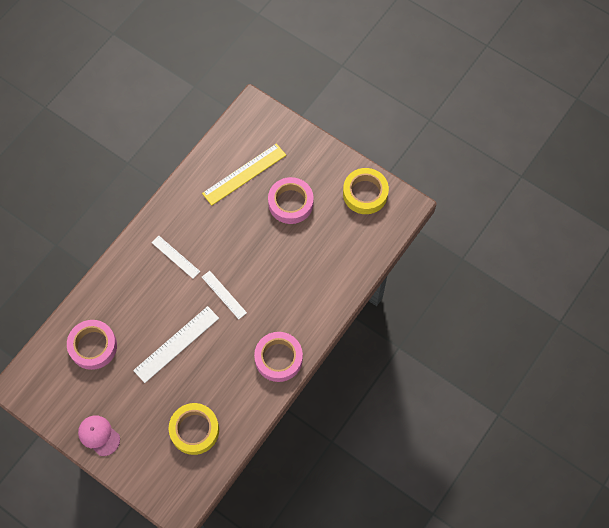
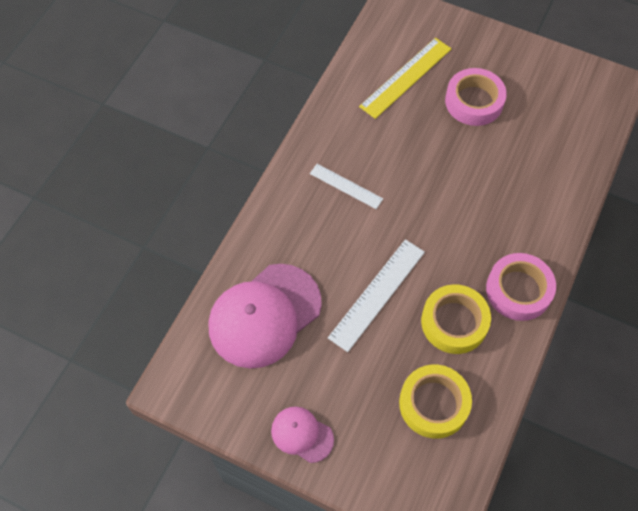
camera: 10 degrees left, 5 degrees down
pink tape [67,320,117,370] -> pink cap [209,264,322,368]
white ruler [202,271,247,319] -> none
yellow tape [343,168,389,214] -> yellow tape moved to [421,284,491,354]

